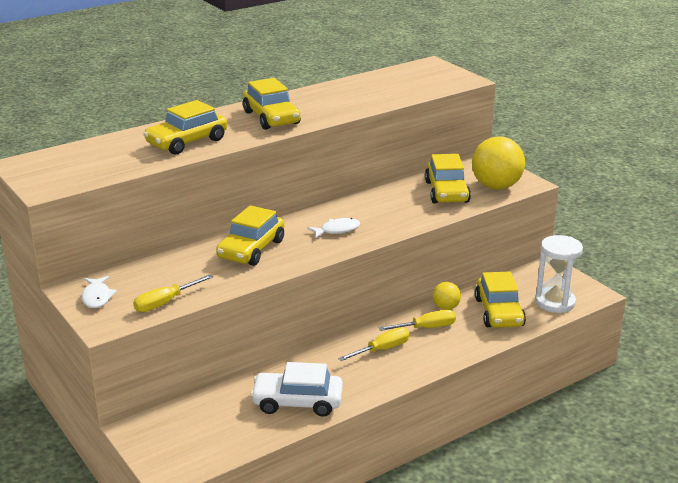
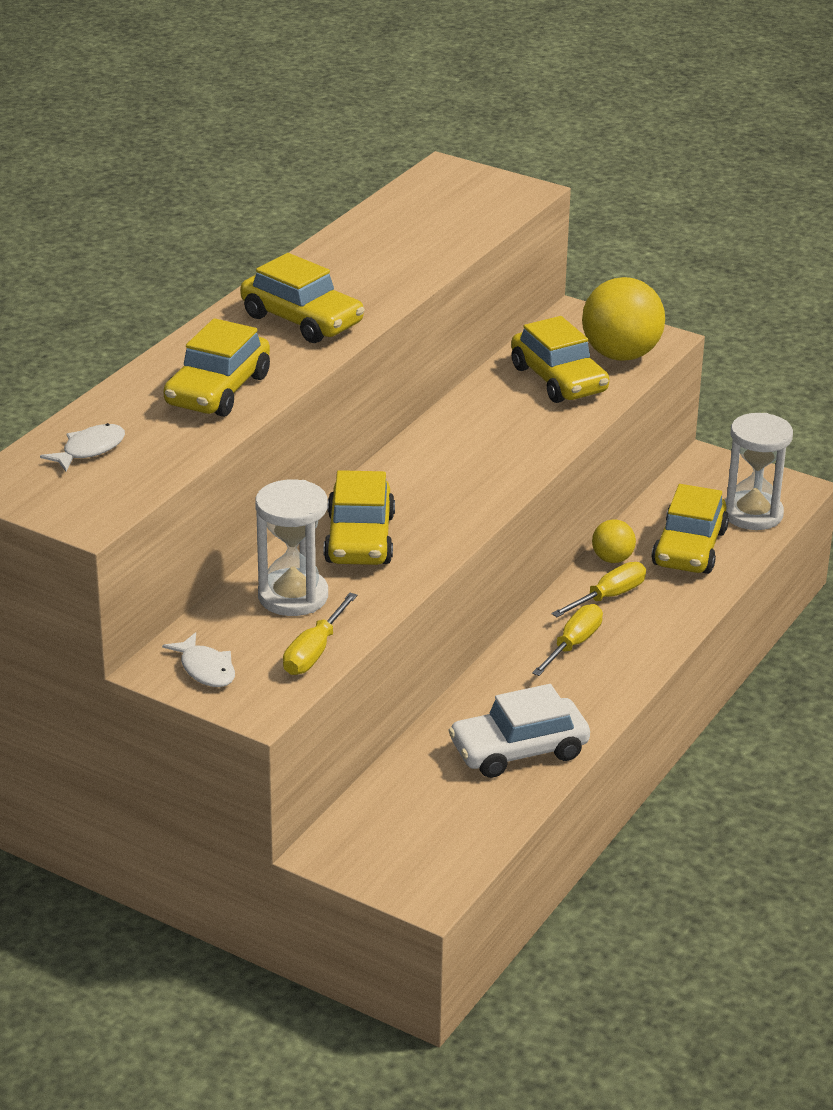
camera: 25 degrees left, 5 degrees up
white fish [307,218,360,238] -> white fish moved to [40,423,125,471]
yellow car [475,272,526,328] -> yellow car turned 45 degrees clockwise [652,484,729,574]
none -> white hourglass [255,479,328,616]

